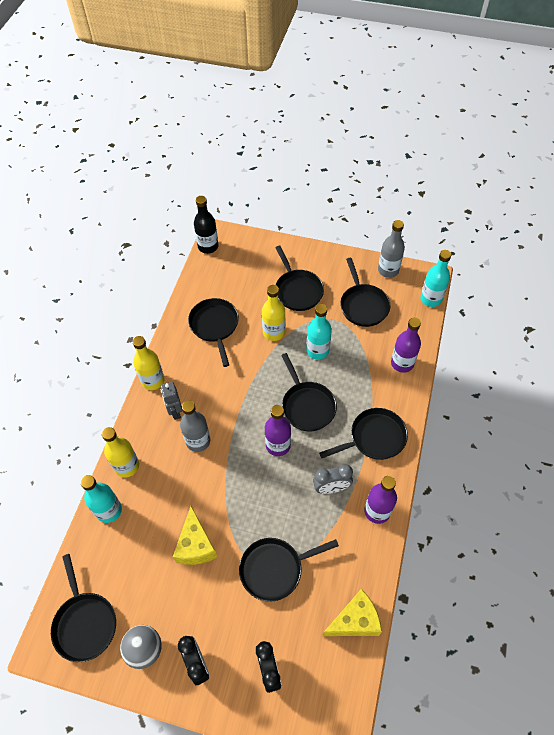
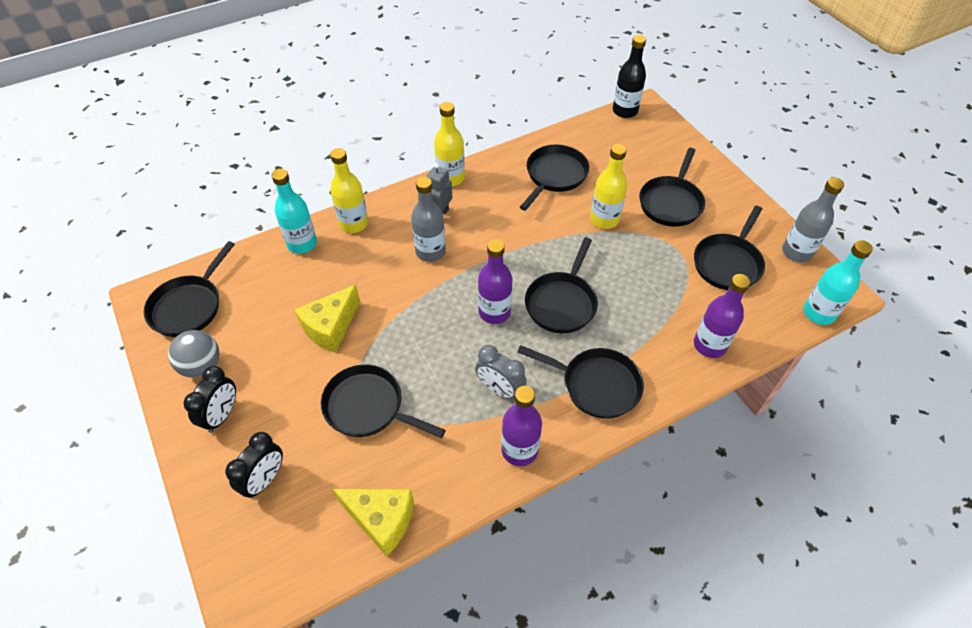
camera: 45 degrees right, 5 degrees down
turquoise bottle [306,304,332,360] -> none

